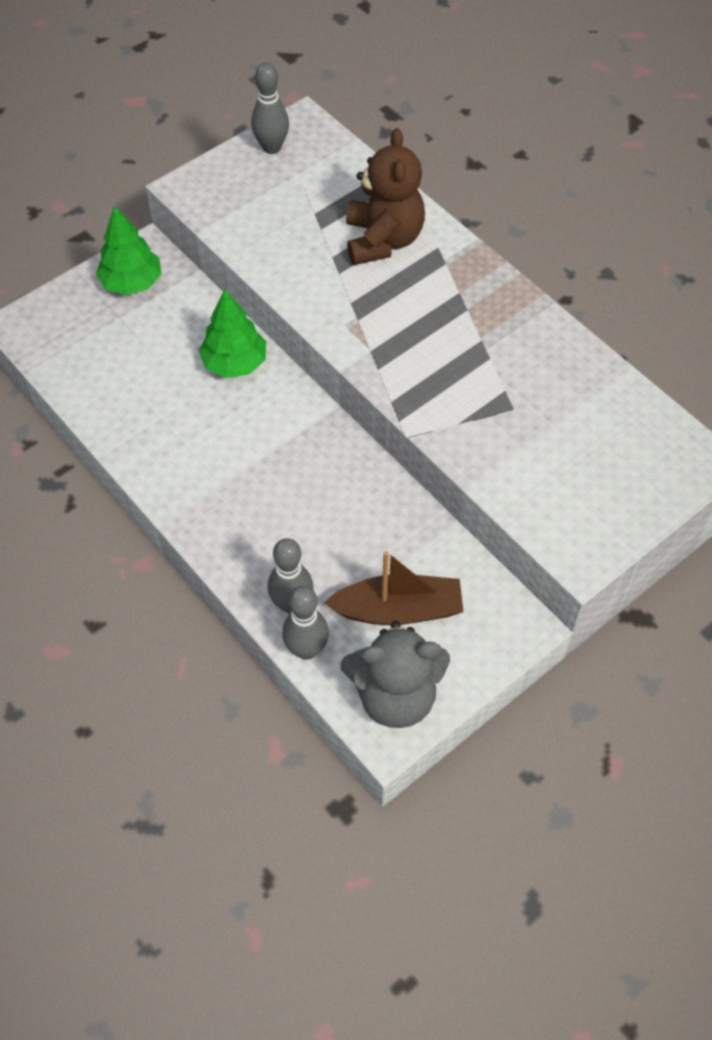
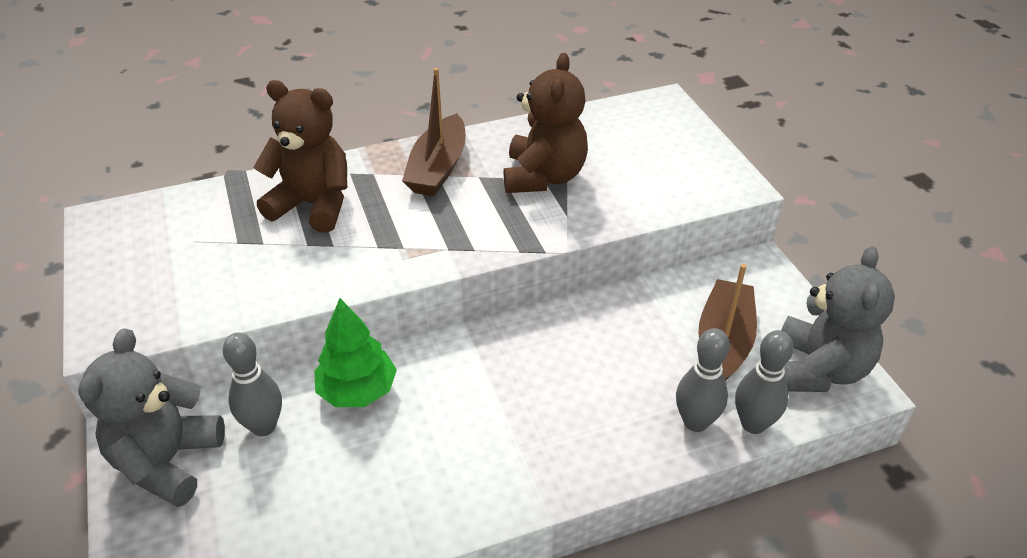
camera: 70 degrees left, 15 degrees down
green tree [96,206,161,295] -> grey teddy bear [78,328,225,507]
grey bowling pin [251,63,289,154] -> grey bowling pin moved to [223,333,282,436]
none -> brown boat [402,68,466,196]
none -> brown teddy bear [504,53,588,193]

